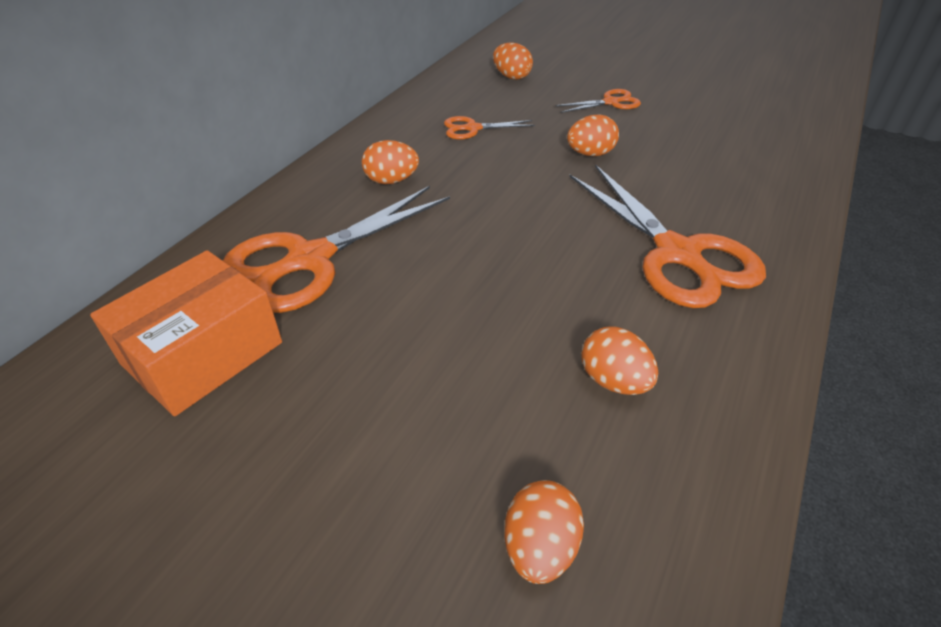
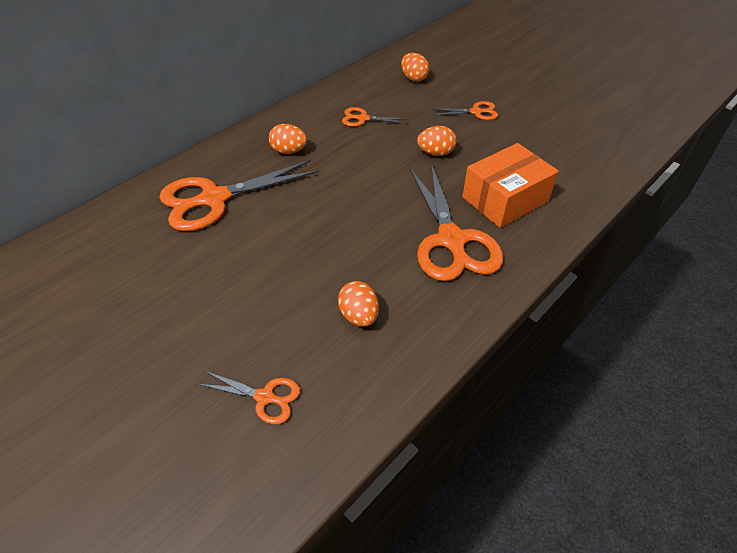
camera: 15 degrees right, 5 degrees up
orange box [90,250,282,416] -> orange box moved to [462,143,559,228]
orange egg [504,480,584,584] -> orange scissors [197,371,300,424]

